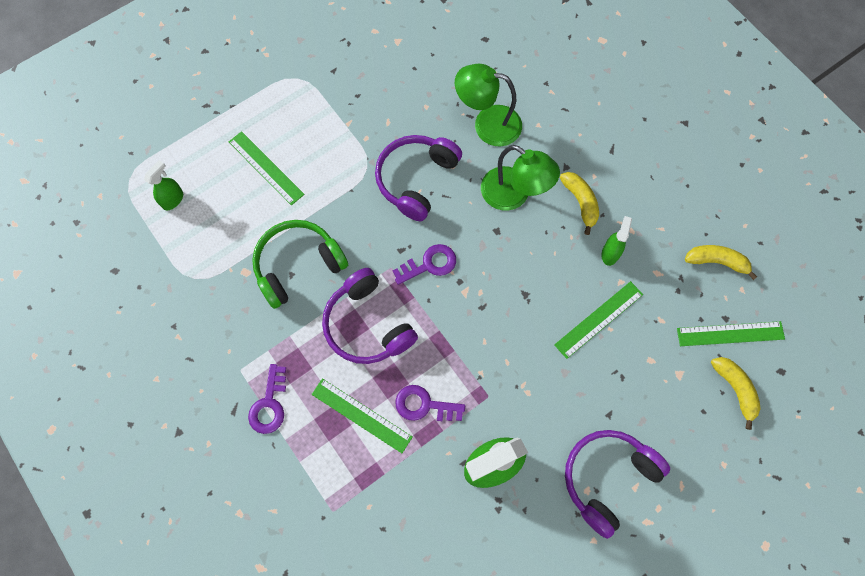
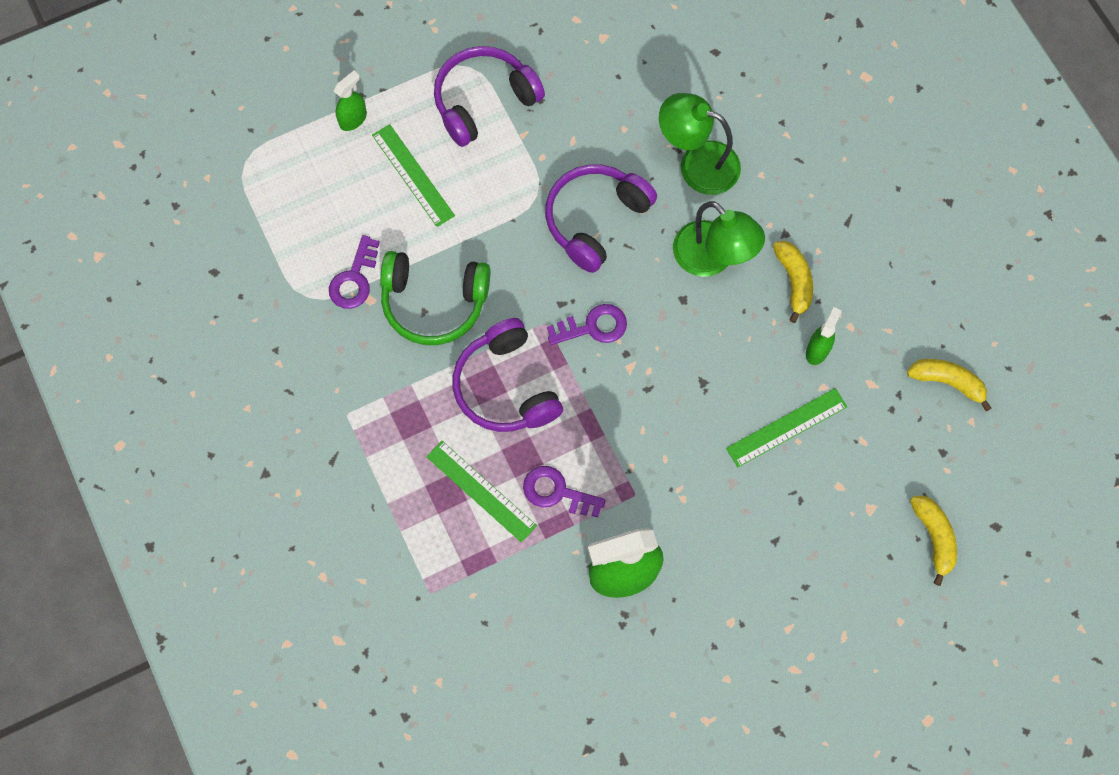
camera: 10 degrees right, 0 degrees up
green spray bottle [144,160,183,210] -> green spray bottle moved to [334,71,367,131]
purple key [248,364,286,434] -> purple key moved to [329,235,380,309]
green headphones [252,220,348,309] -> green headphones turned 150 degrees counterclockwise [380,251,490,345]
purple headphones [565,430,670,539] -> purple headphones moved to [434,46,545,147]
green ruler [677,321,785,346] -> none

